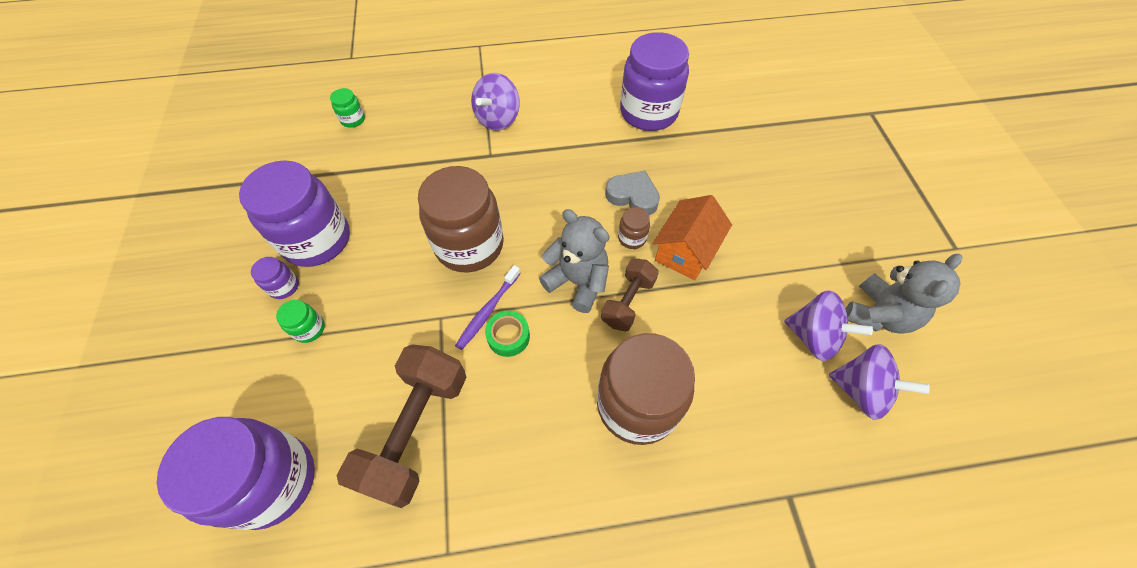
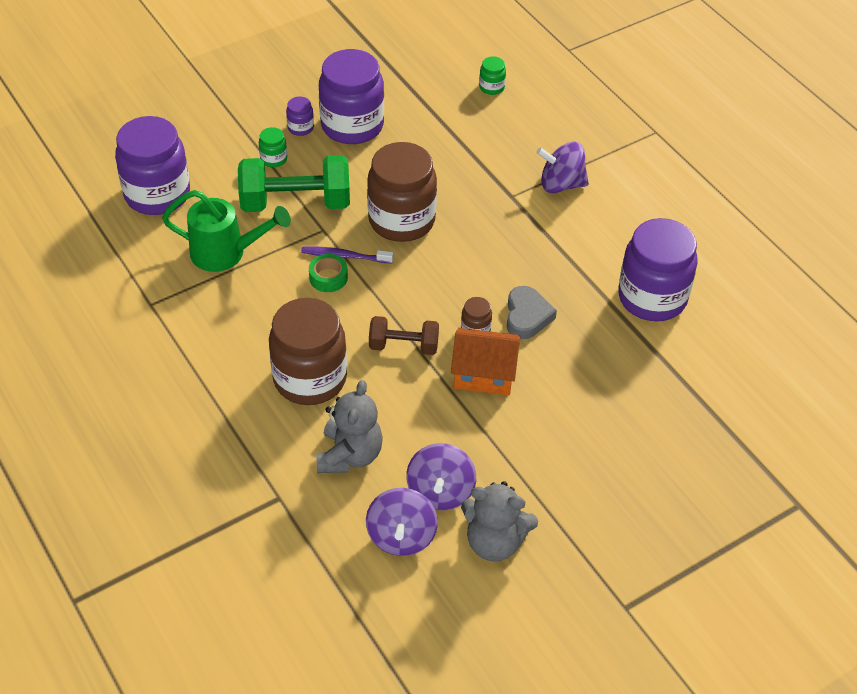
camera: 65 degrees right, 10 degrees down
brown dumbbell [336,345,466,508] -> green watering can [162,190,291,272]
grey teddy bear [539,209,609,313] -> grey teddy bear moved to [316,380,383,473]
none -> green dumbbell [238,155,350,212]

